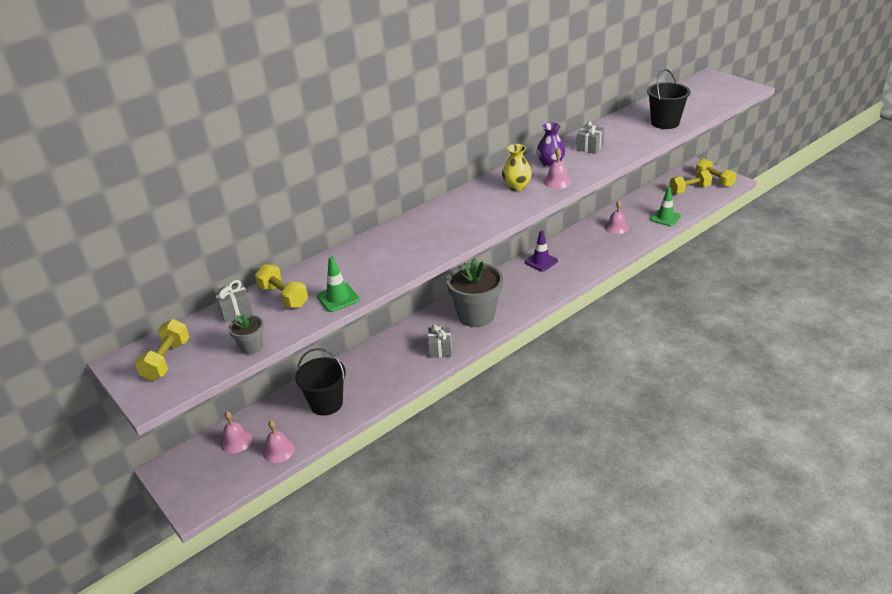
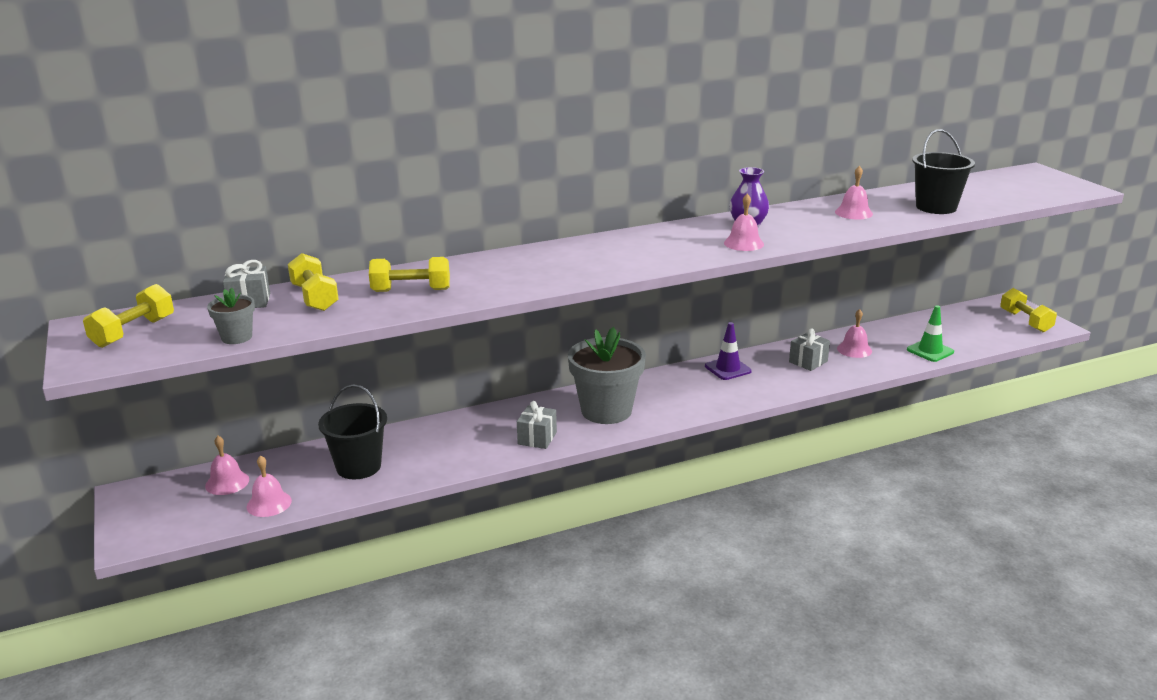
camera: 15 degrees right, 10 degrees down
green traffic cone [317,256,360,312] -> none
yellow vase [502,144,532,191] -> none
grey gift [576,121,605,154] -> grey gift moved to [789,328,830,371]
yellow dumbbell [669,170,712,194] -> yellow dumbbell moved to [369,257,450,292]
none -> pink bell [835,166,873,219]

